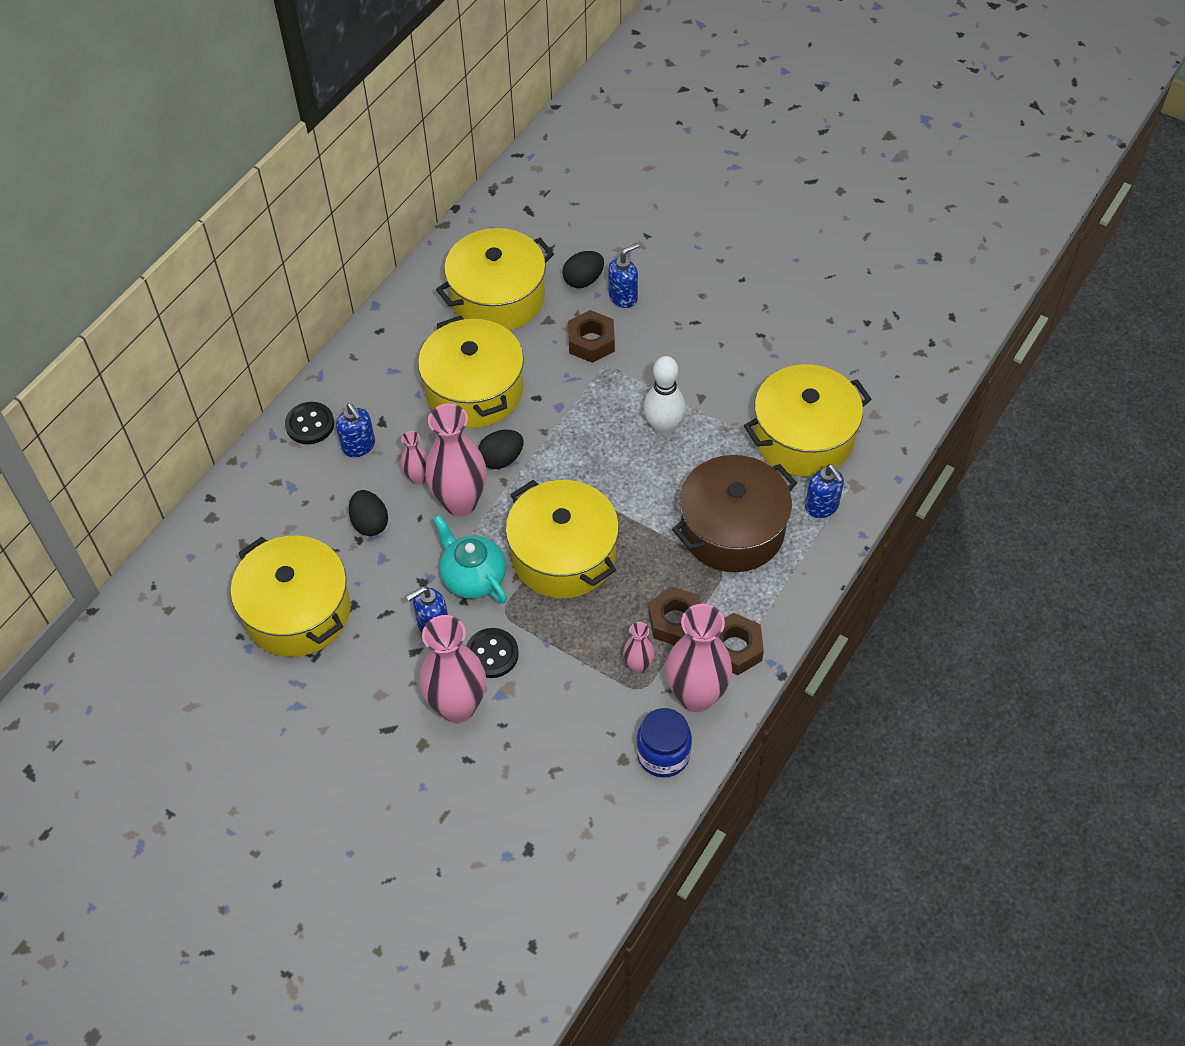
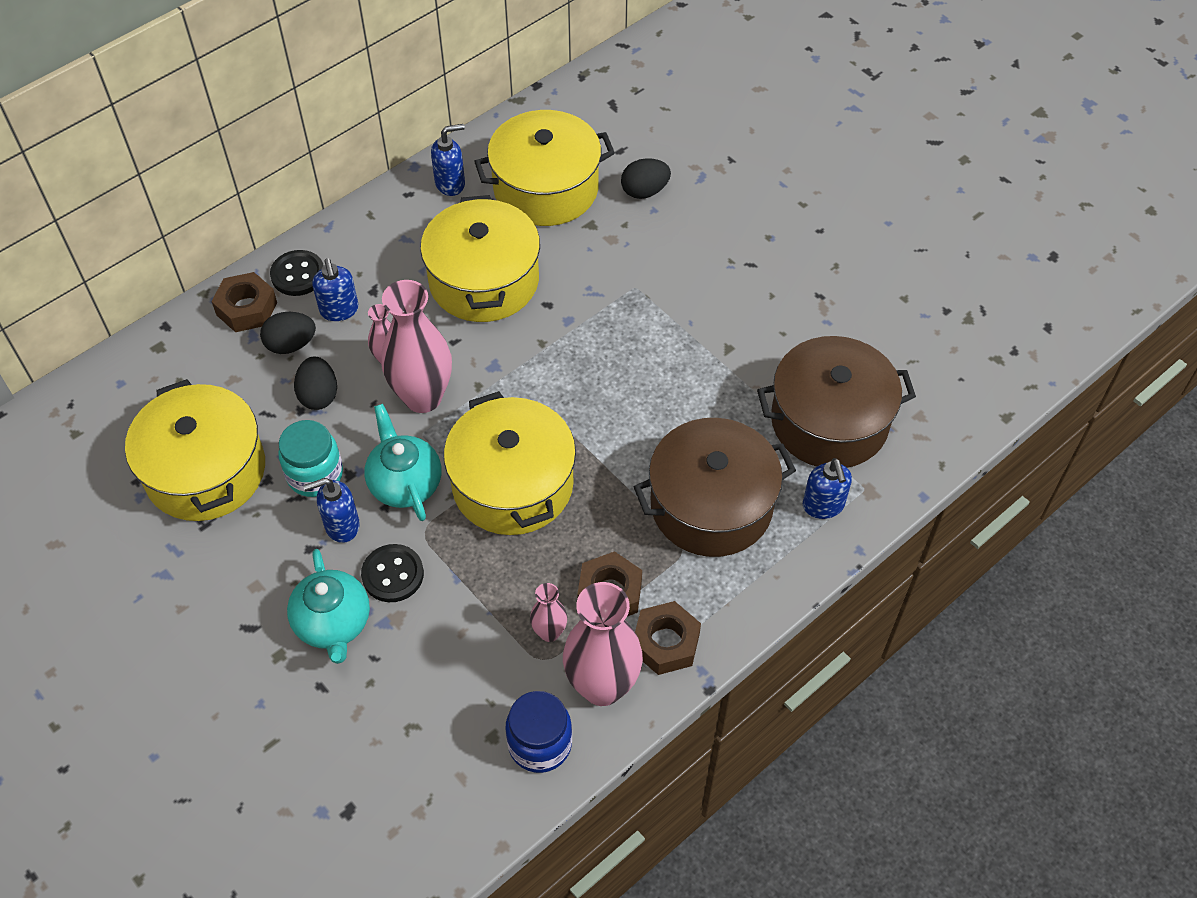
camera: 15 degrees right, 0 degrees up
pink vase [419,615,486,723] -> turquoise teapot [287,549,370,664]
black egg [478,430,523,469] -> black egg moved to [260,312,316,354]
brown nut [568,310,615,363] -> brown nut moved to [212,272,277,332]
blue soap dispenser [608,243,639,308] -> blue soap dispenser moved to [431,124,465,196]
white bowling pin [644,356,685,435] -> none
yellow pot [744,364,871,477] -> brown pot [757,336,916,468]
none -> turquoise jar [278,420,343,497]

